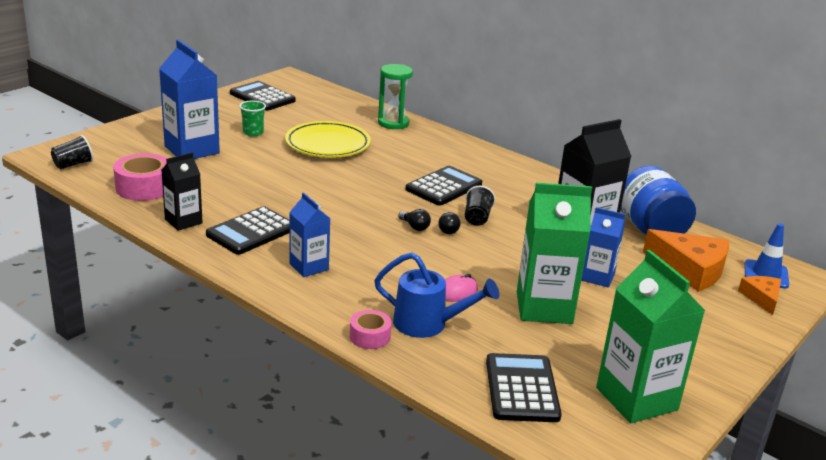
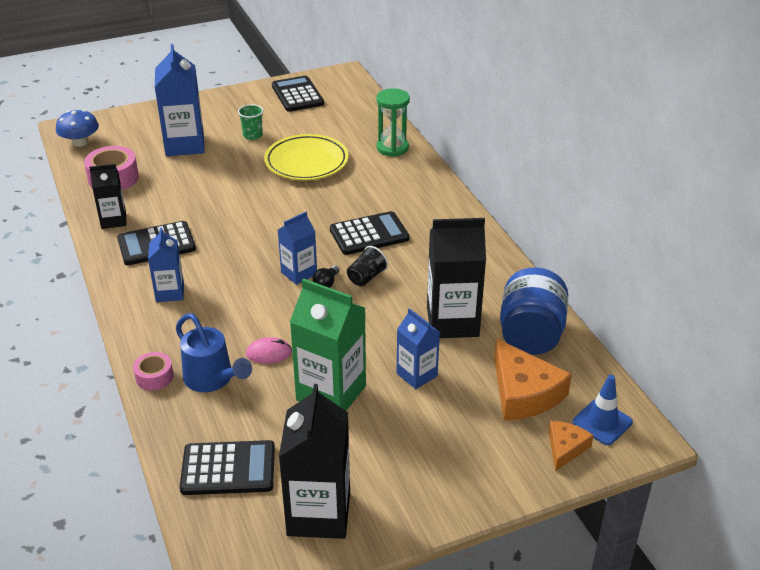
camera: 30 degrees right, 10 degrees up
black cup [51,135,93,169] -> blue mushroom [56,110,99,147]
black light bulb [398,209,431,231] -> blue carton [278,212,317,285]
black calculator [486,353,562,422] -> black calculator turned 60 degrees clockwise [180,440,275,495]
green carton [596,250,705,423] -> black carton [279,384,350,539]

